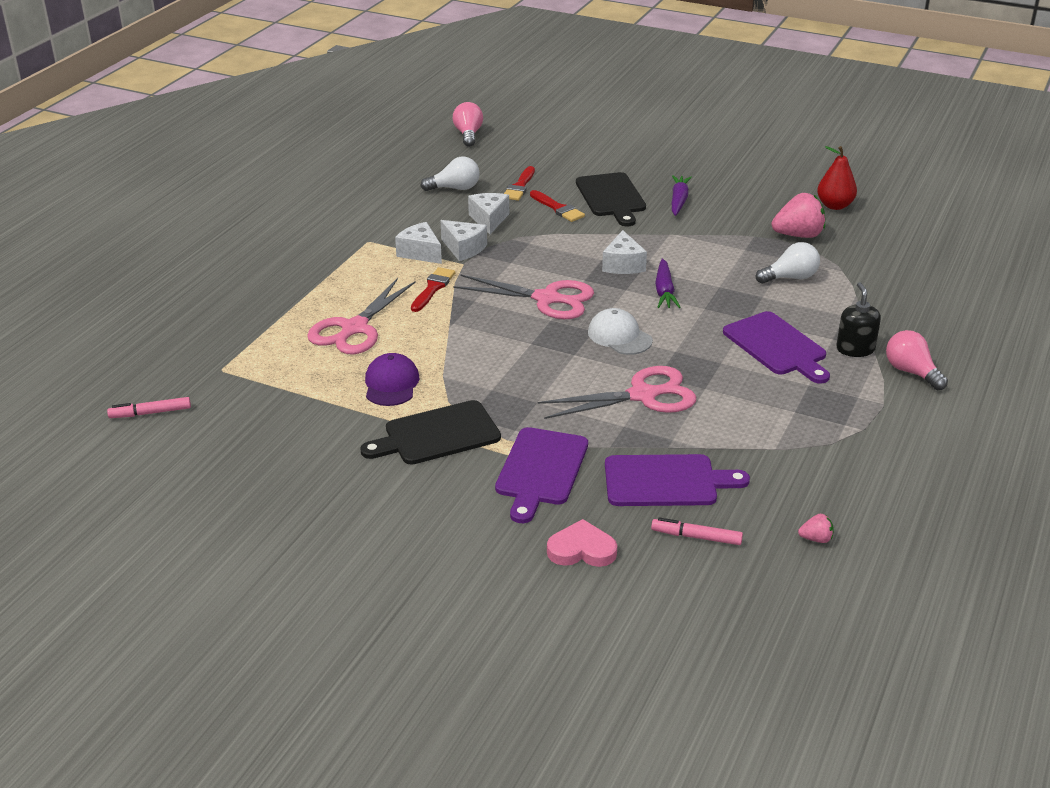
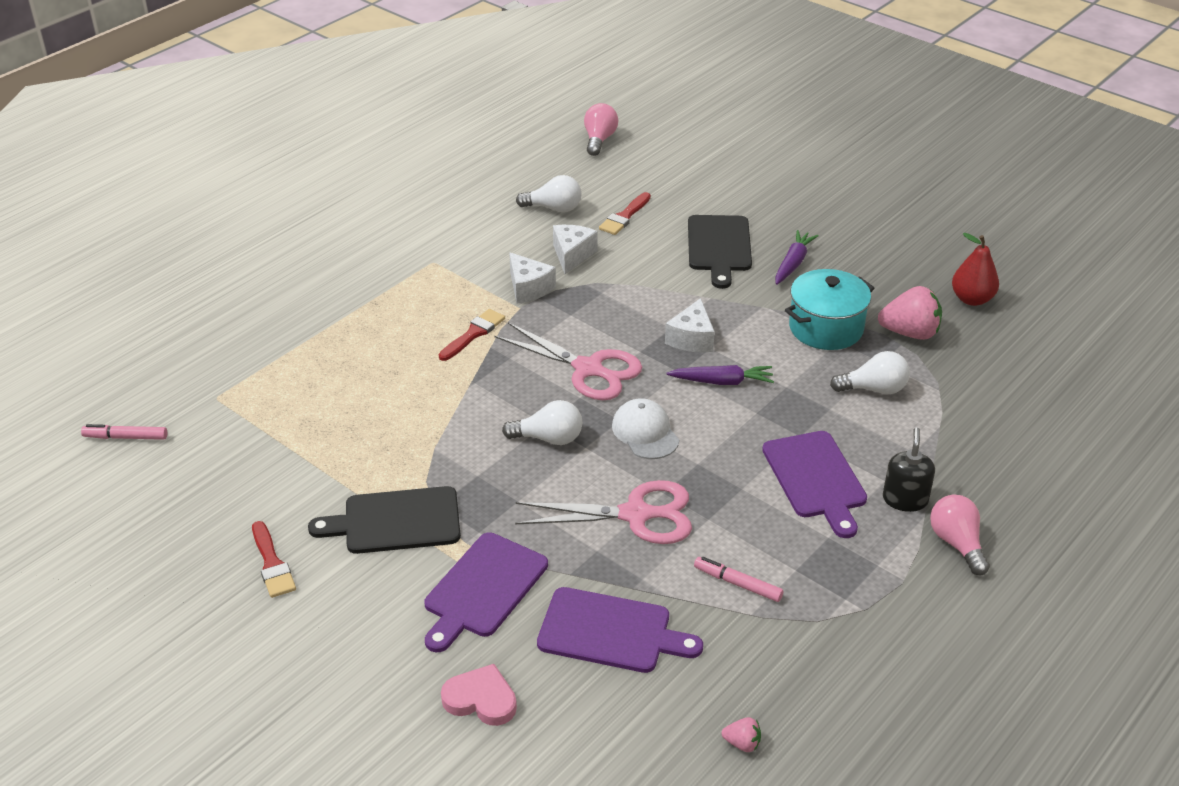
camera: 15 degrees right, 5 degrees up
pink scissors [307,278,416,355] -> none
purple cap [365,353,419,406] -> none
white cheese [395,222,442,264] -> none
red brush [530,190,585,222] -> red brush moved to [252,521,296,598]
pink marker [651,518,743,545] -> pink marker moved to [694,557,783,602]
purple carrot [655,259,681,308] -> purple carrot turned 105 degrees counterclockwise [666,365,774,385]
none -> white light bulb [502,400,582,445]
none -> turquoise pot [785,269,875,350]

